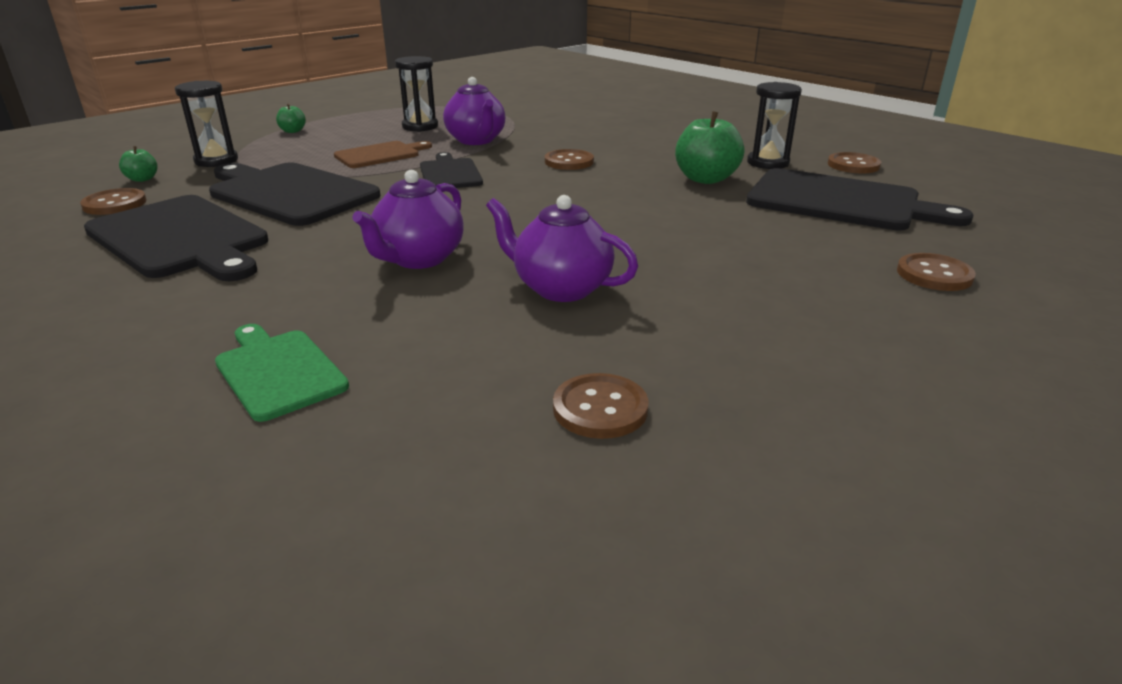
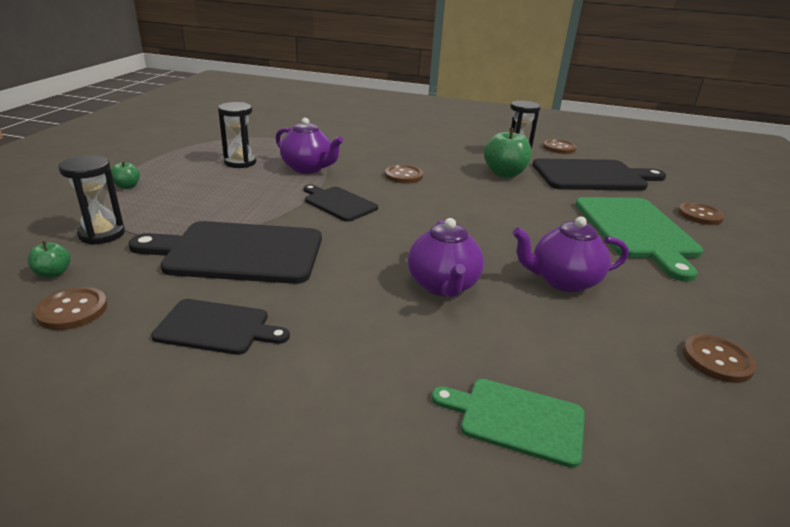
camera: 35 degrees left, 0 degrees up
black cutting board [84,195,268,281] -> black cutting board [151,299,290,355], size x0.56
brown cutting board [334,141,432,168] -> none
none -> green cutting board [575,197,703,282]

